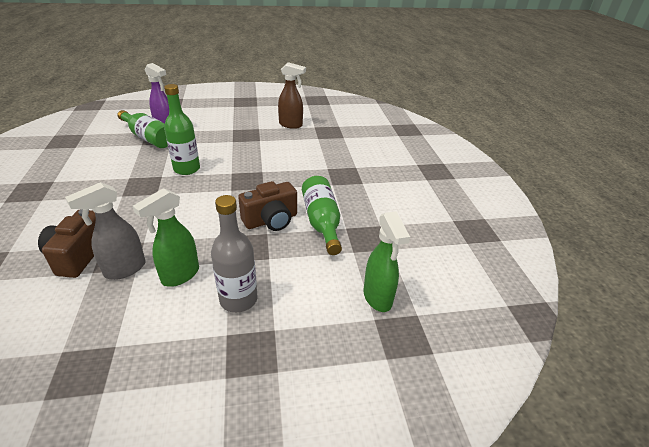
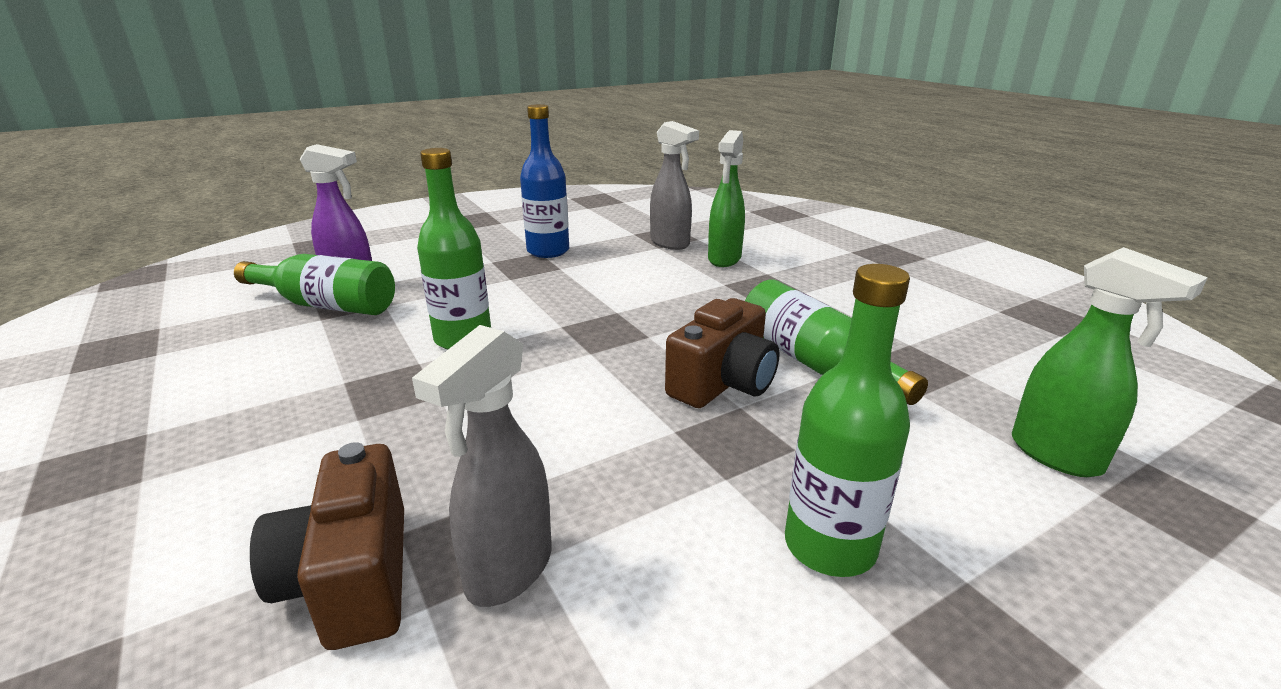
camera: 20 degrees left, 10 degrees down
green spray bottle [133,188,199,287] -> green spray bottle moved to [708,130,745,267]
grey bottle [211,195,257,313] -> green bottle [785,264,910,577]
brown spray bottle [278,62,306,129] -> none
none -> blue bottle [520,104,569,258]
none -> grey spray bottle [650,121,699,250]

